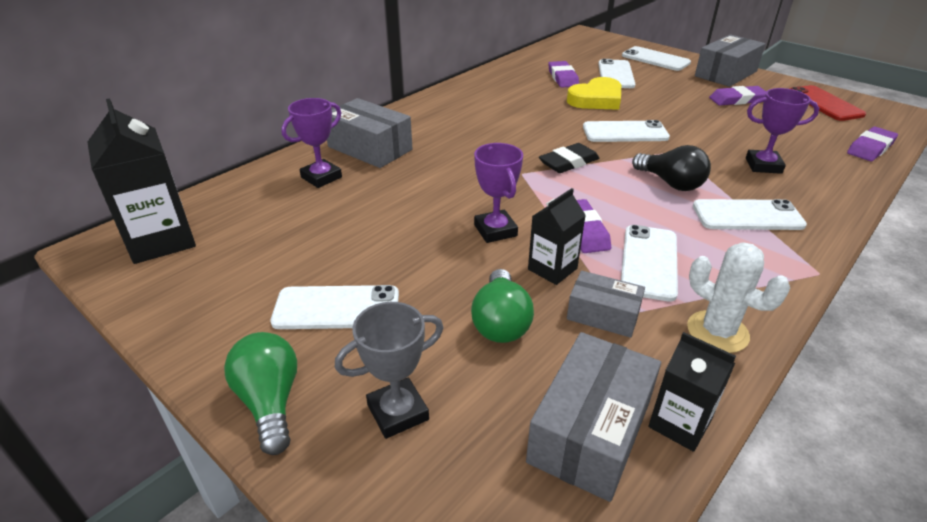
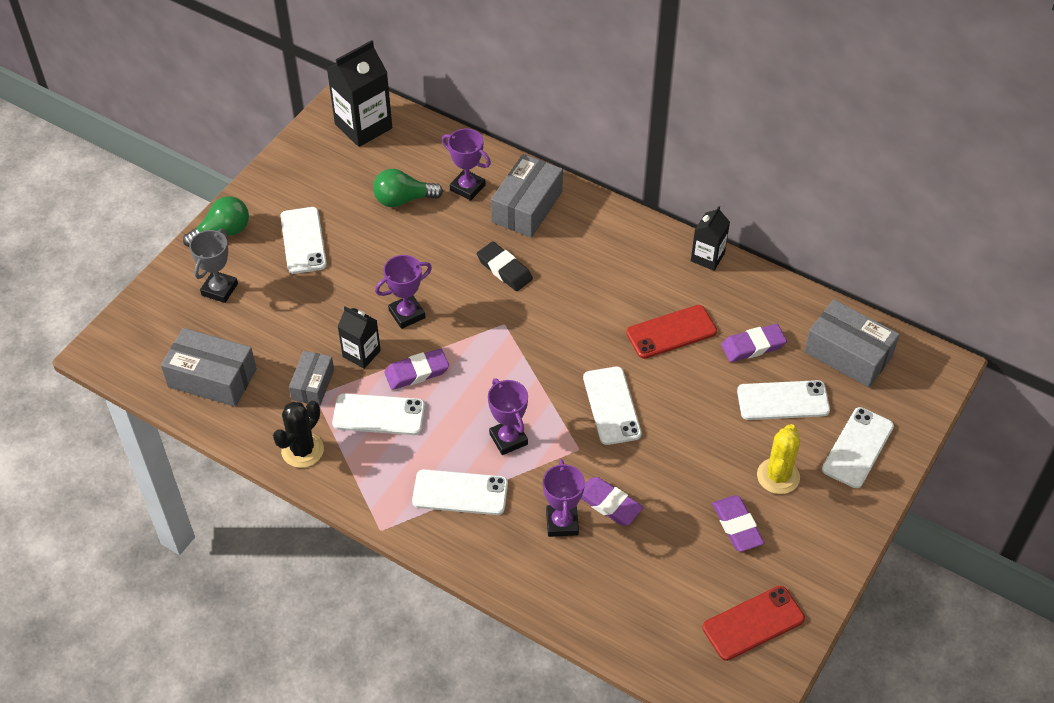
camera: 80 degrees right, 15 degrees up
grey trophy [335,302,443,439] -> grey trophy turned 60 degrees clockwise [189,229,238,303]
green light bulb [471,269,534,343] -> green light bulb moved to [373,169,443,207]
black eraser [539,143,600,173] -> black eraser moved to [477,241,533,291]
yellow heart [567,77,621,110] -> none
black light bulb [632,145,711,191] -> purple trophy [488,378,528,455]
black carton [648,332,736,452] -> black carton moved to [691,206,730,271]
white cactus [687,242,790,353] -> black cactus [273,401,324,468]
white phone [693,199,807,230] -> white phone turned 75 degrees counterclockwise [412,469,508,515]
grey box [695,34,766,87] -> grey box moved to [804,299,900,387]
purple eraser [847,127,898,161] -> purple eraser moved to [581,477,644,526]
none -> red phone [626,305,717,359]
none -> yellow cactus [757,424,800,494]

